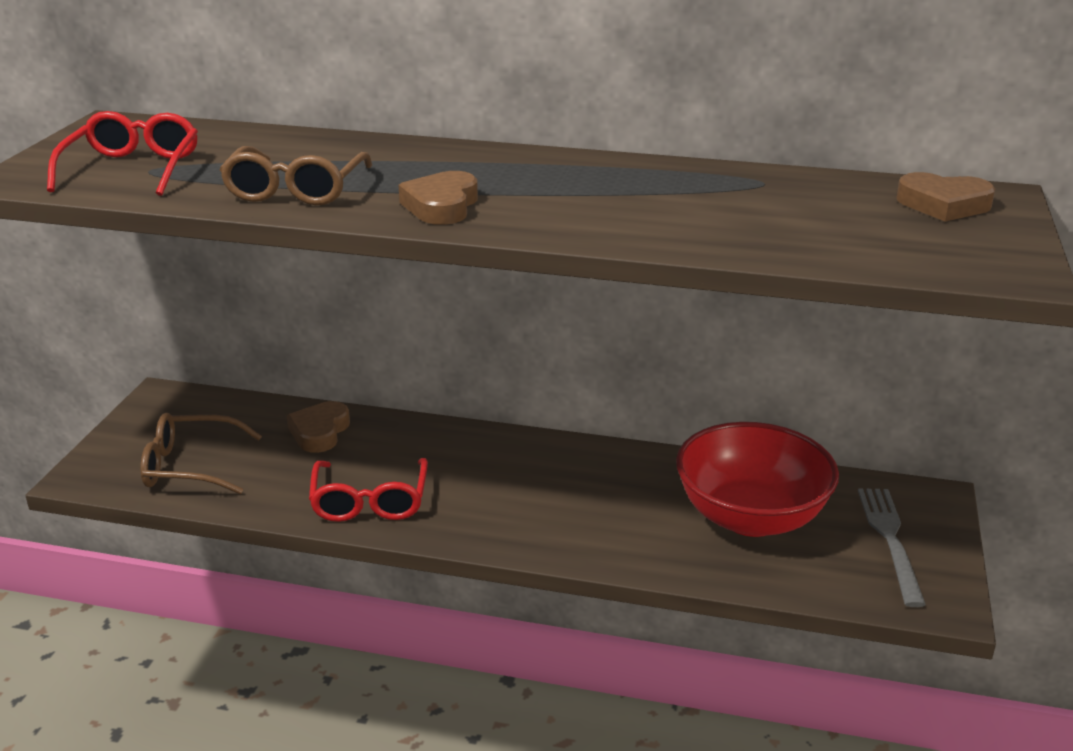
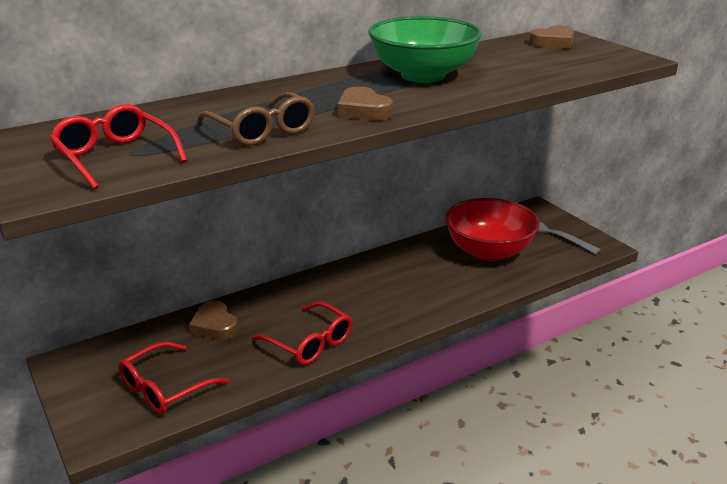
camera: 45 degrees left, 0 degrees up
brown glasses [140,413,262,494] -> red glasses [118,342,229,414]
none -> green bowl [368,16,482,83]

